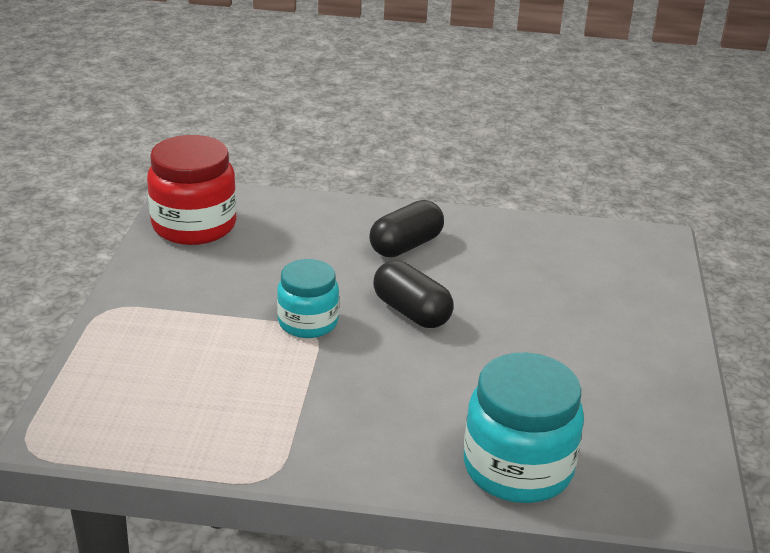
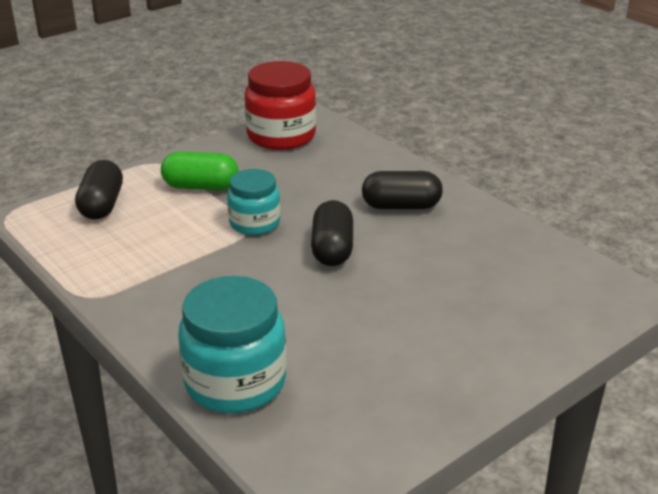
camera: 45 degrees right, 0 degrees up
none -> black capsule [75,160,123,220]
none -> green capsule [161,151,238,190]

